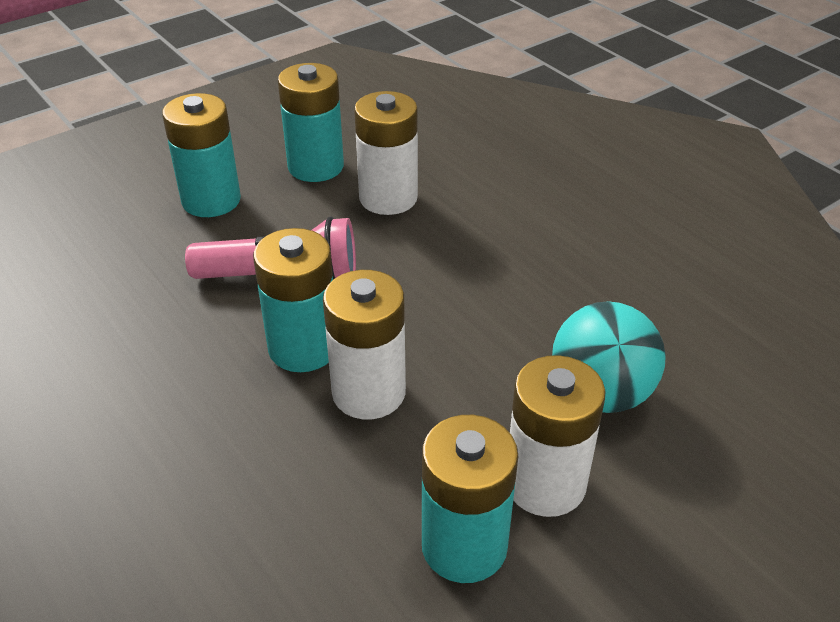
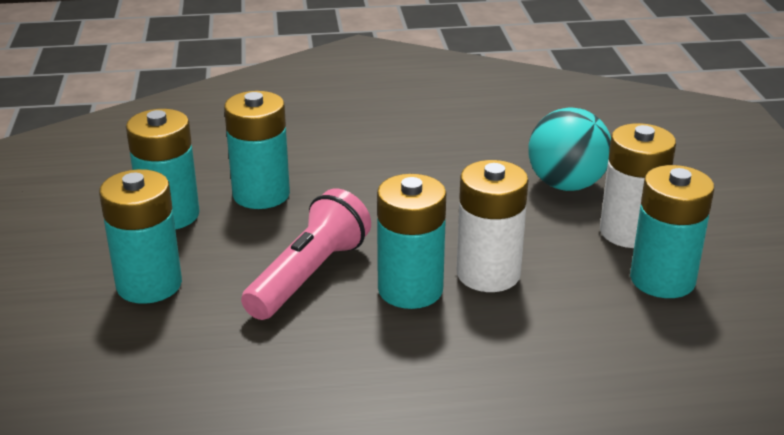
camera: 60 degrees left, 10 degrees down
white battery [354,91,418,215] -> turquoise battery [224,91,290,209]

